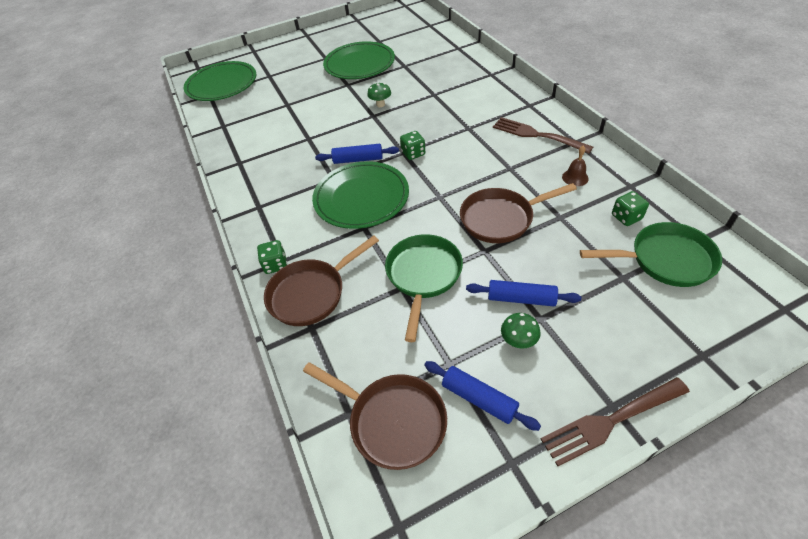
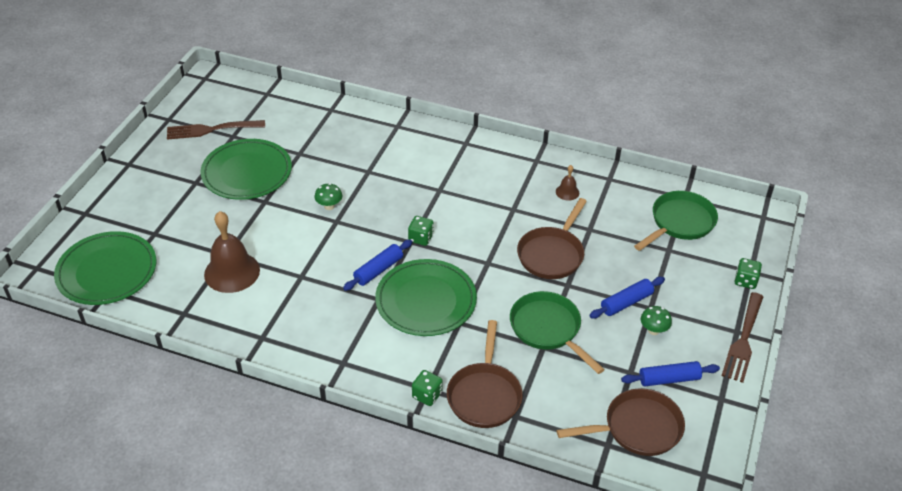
camera: 50 degrees left, 5 degrees down
brown fork [493,117,593,154] -> brown fork moved to [167,120,265,140]
green dice [612,191,649,226] -> green dice moved to [735,258,762,289]
none -> brown bell [204,211,260,293]

